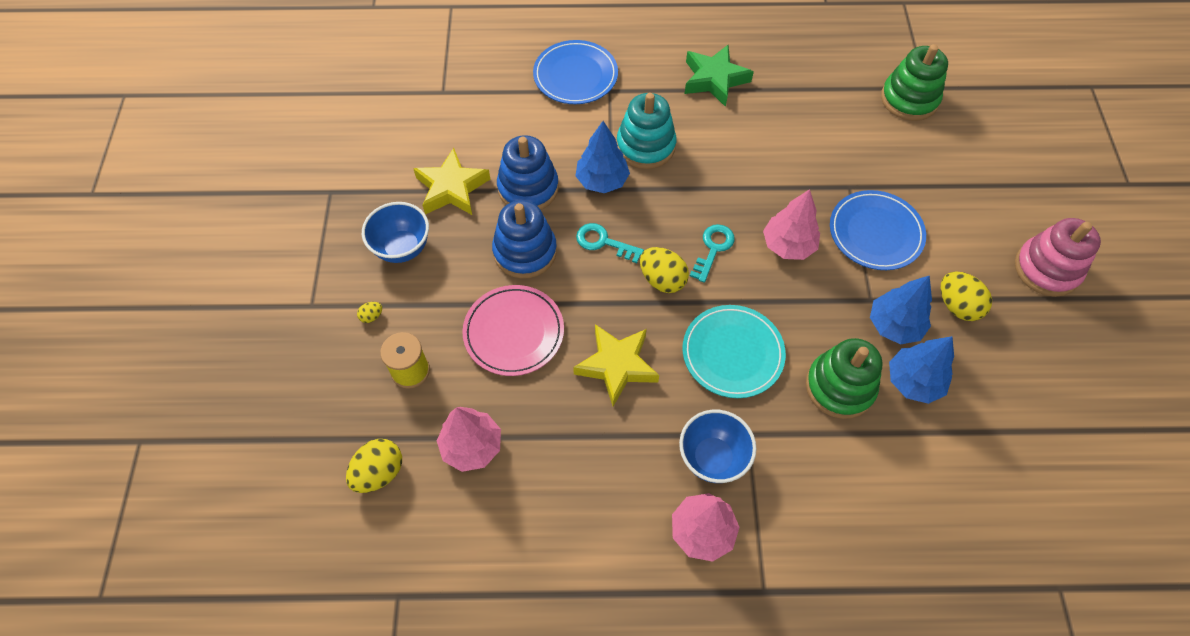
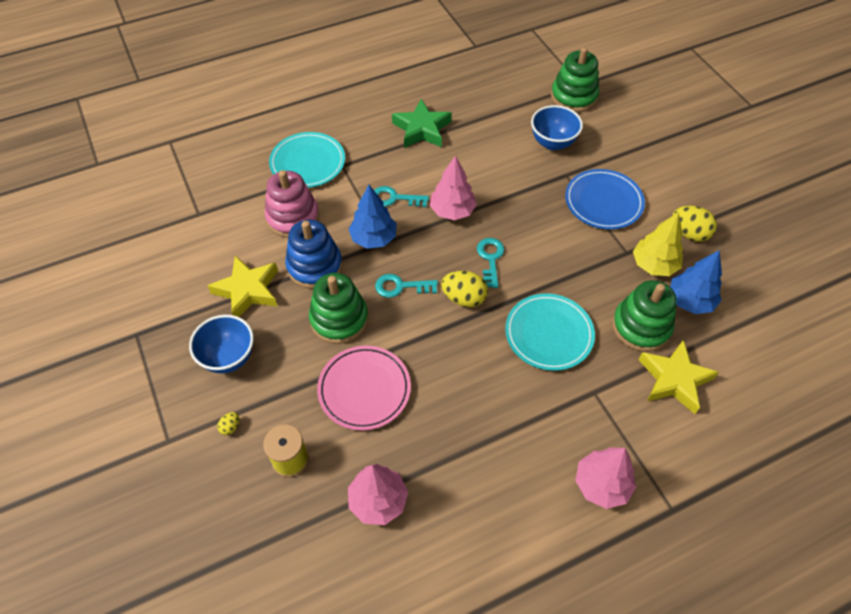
camera: 25 degrees left, 5 degrees down
yellow egg [346,439,402,493] -> none
blue stacking toy [492,200,557,278] -> green stacking toy [309,273,368,344]
blue plate [533,40,618,104] -> turquoise plate [269,132,345,188]
yellow star [573,324,659,406] -> yellow star moved to [639,339,719,414]
turquoise stacking toy [617,93,677,169] -> turquoise key [374,186,429,207]
blue bowl [679,410,757,483] -> blue bowl moved to [531,105,583,150]
pink tree [763,189,820,260] -> pink tree moved to [430,155,477,220]
blue tree [870,275,932,344] -> yellow tree [633,212,683,276]
pink stacking toy [1015,218,1101,297] -> pink stacking toy moved to [264,170,319,238]

